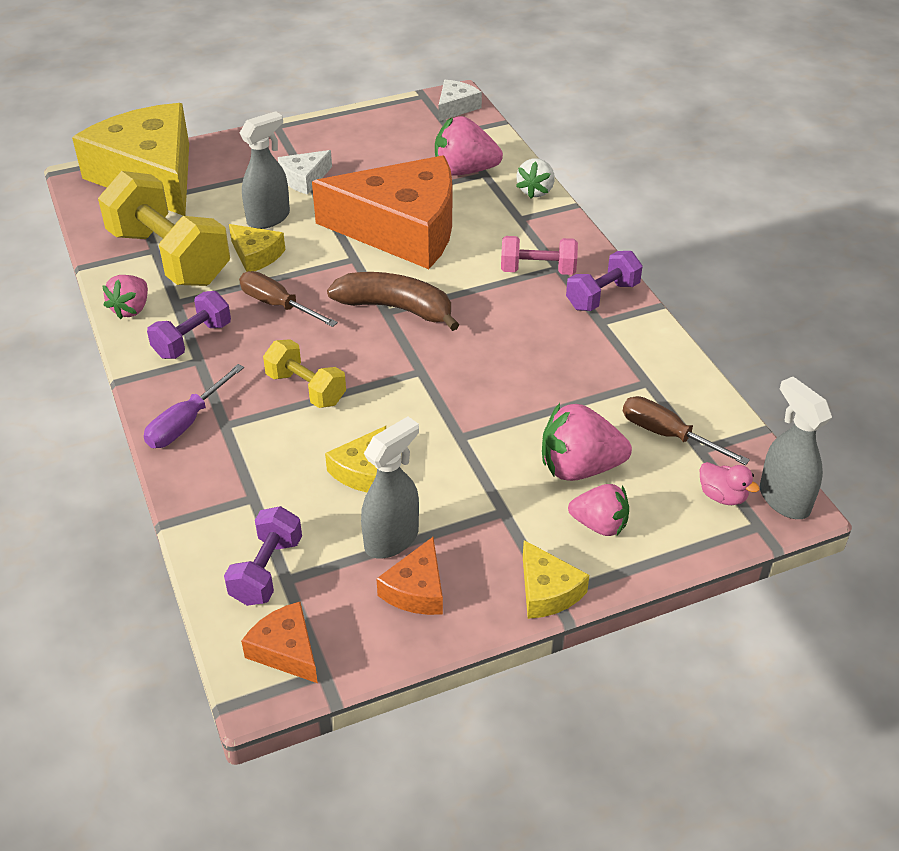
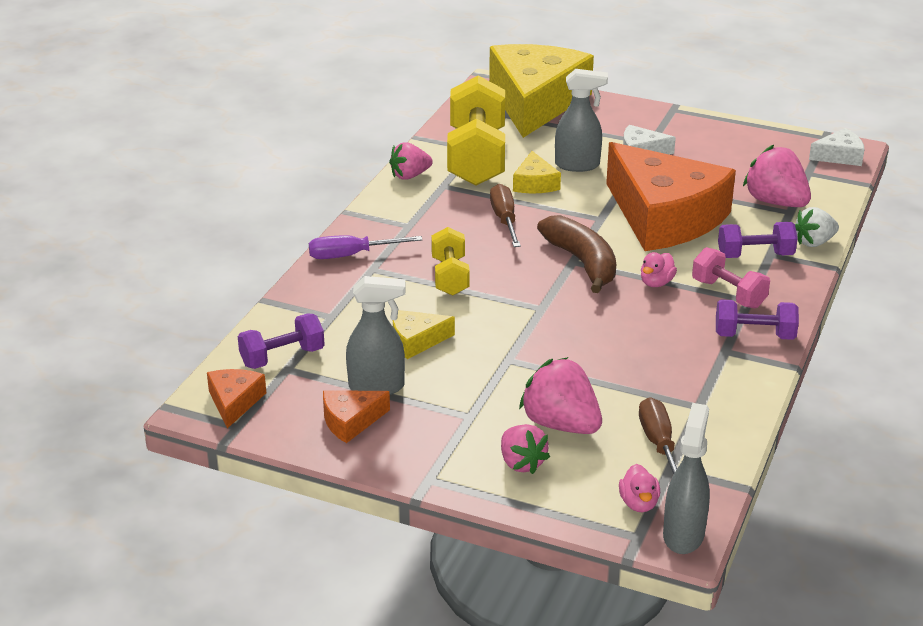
camera: 45 degrees right, 10 degrees down
purple dumbbell [147,291,231,359] -> purple dumbbell moved to [718,222,798,258]
yellow cheese [523,540,589,619] -> none
none -> pink duck [641,252,677,287]

